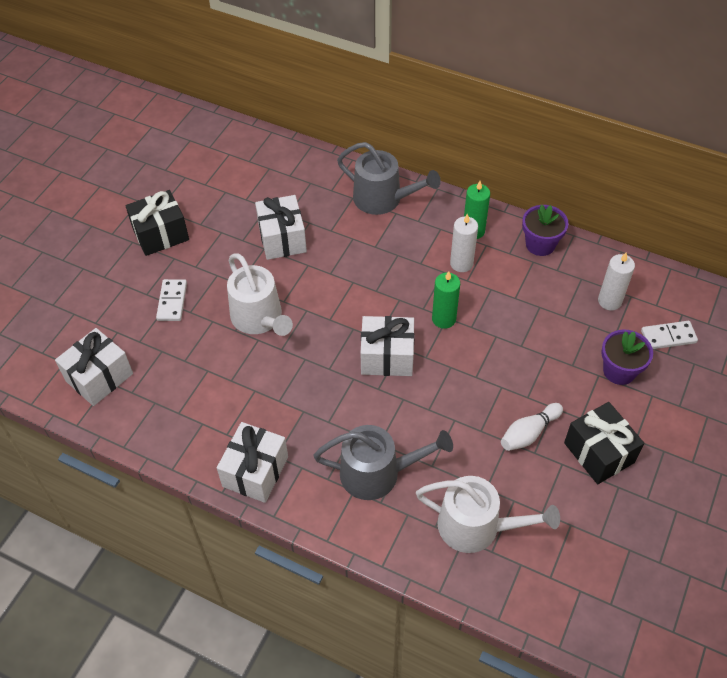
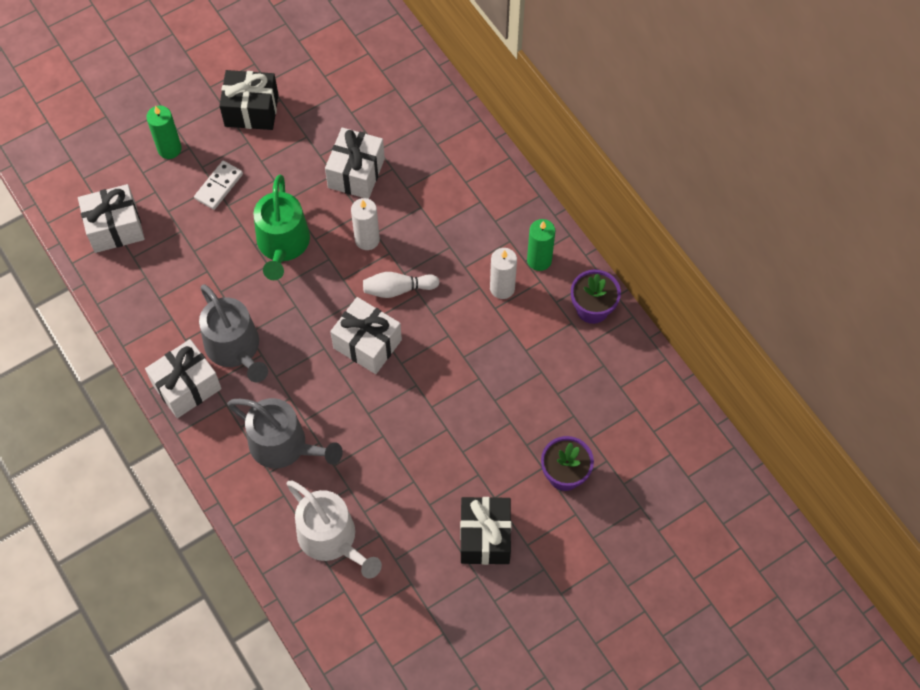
camera: 30 degrees right, 10 degrees up
white watering can [227,253,293,336] -> green watering can [254,175,310,280]
grey watering can [337,142,441,215] -> grey watering can moved to [199,284,268,383]
green candle [432,271,460,329] -> green candle moved to [146,106,182,159]
white bowling pin [501,403,563,451] -> white bowling pin moved to [363,272,440,298]
white candle [598,253,635,310] -> white candle moved to [351,198,380,250]
white domino [641,321,698,349] -> none

